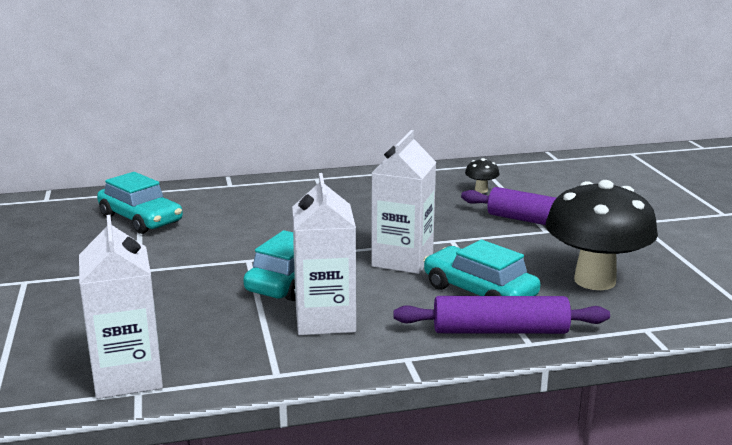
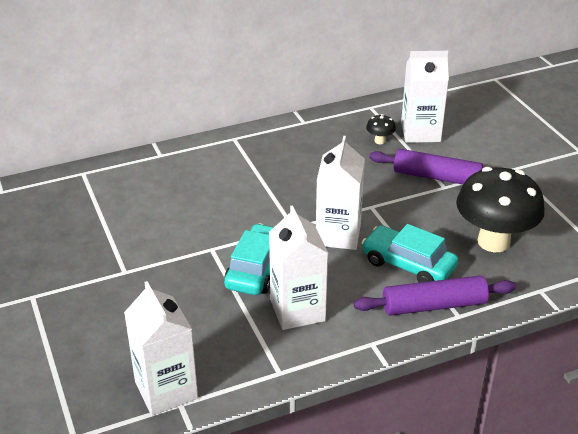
camera: 10 degrees left, 15 degrees up
turquoise car [97,172,183,234] -> none
none -> white carton [401,51,449,143]

